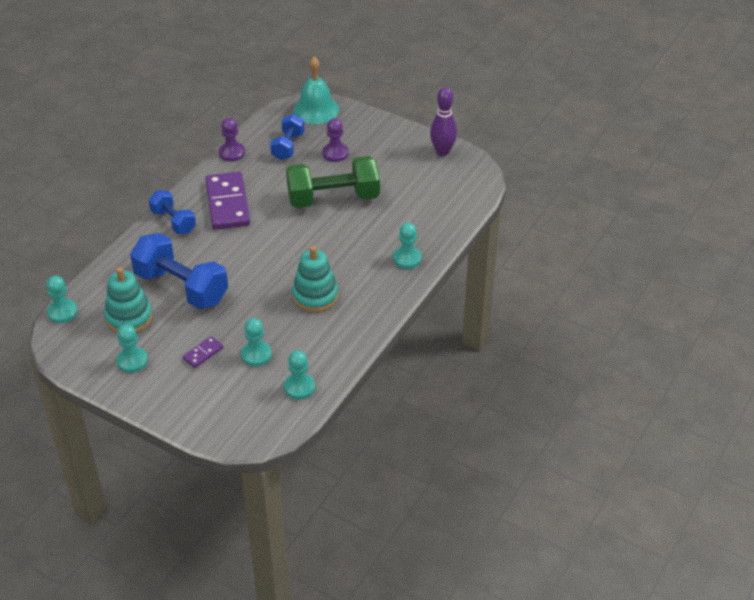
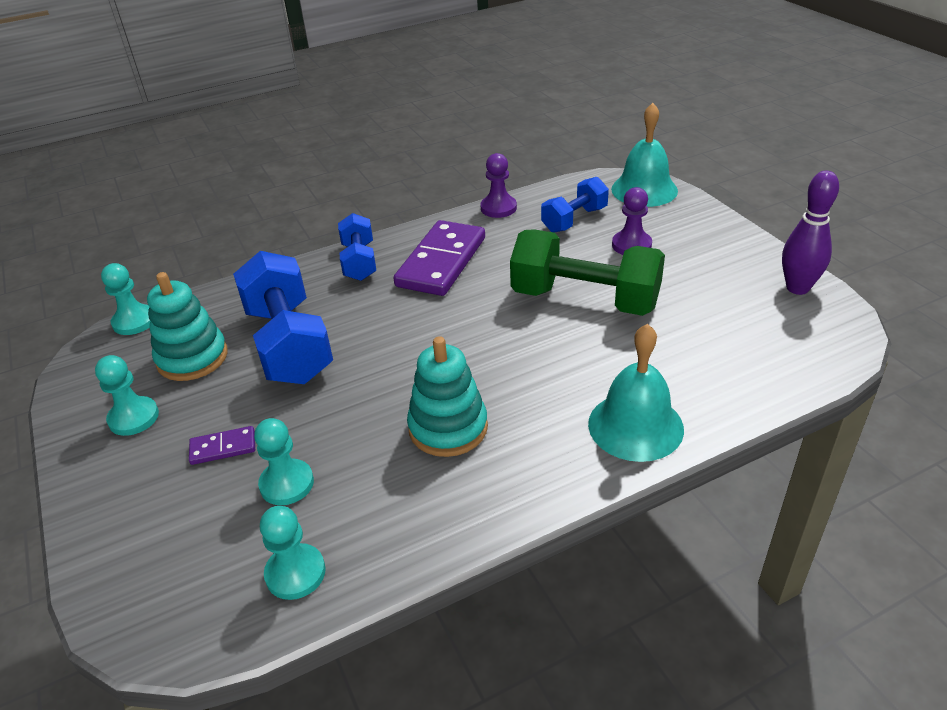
camera: 35 degrees right, 5 degrees down
turquoise pawn [393,223,422,269] -> turquoise bell [588,324,684,462]

